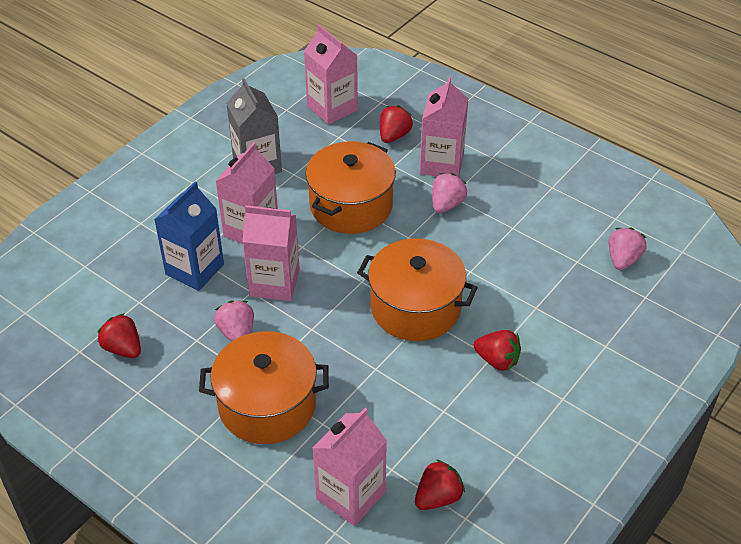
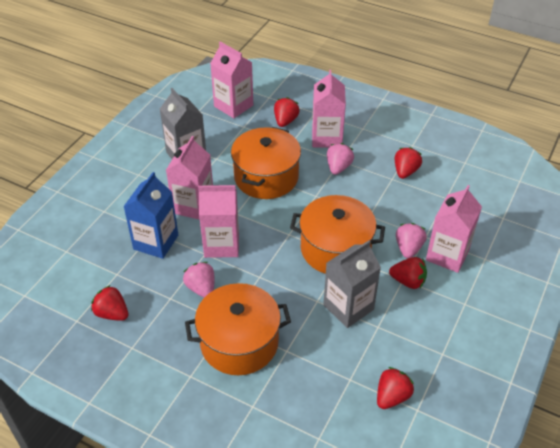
camera: 10 degrees left, 0 degrees up
pink carton [313,408,387,526] -> pink carton moved to [426,185,482,273]
pink strawberry [609,228,647,270] -> pink strawberry moved to [396,223,427,258]
none -> grey carton [323,240,381,328]
none -> red strawberry [394,147,422,179]

